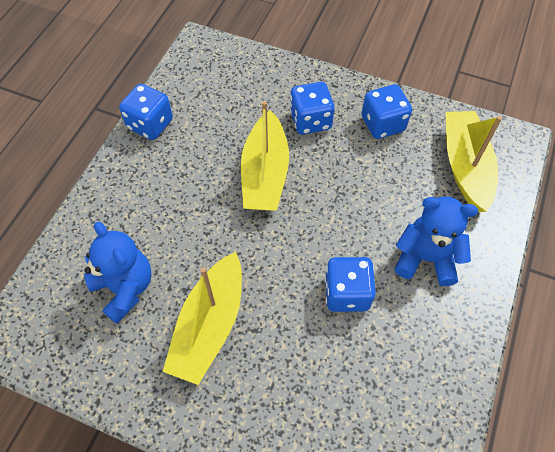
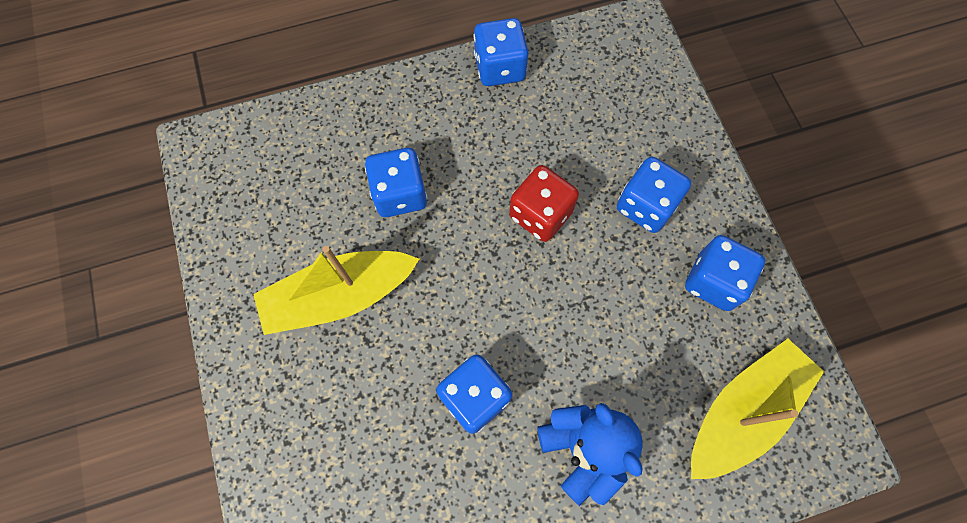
camera: 50 degrees right, 10 degrees up
blue teddy bear [84,222,152,324] -> none
yellow boat [241,101,289,211] -> red dice [509,165,579,242]
none -> blue dice [365,148,427,217]

